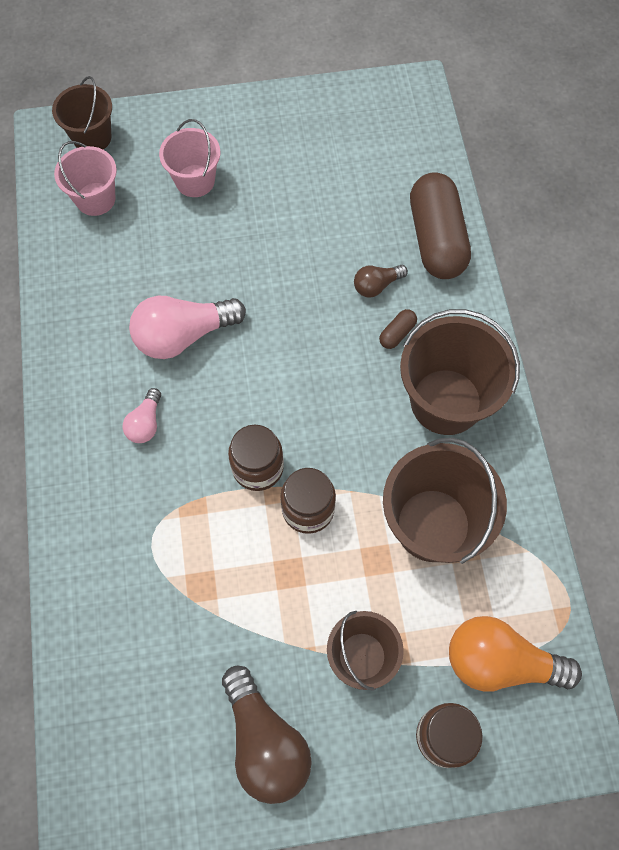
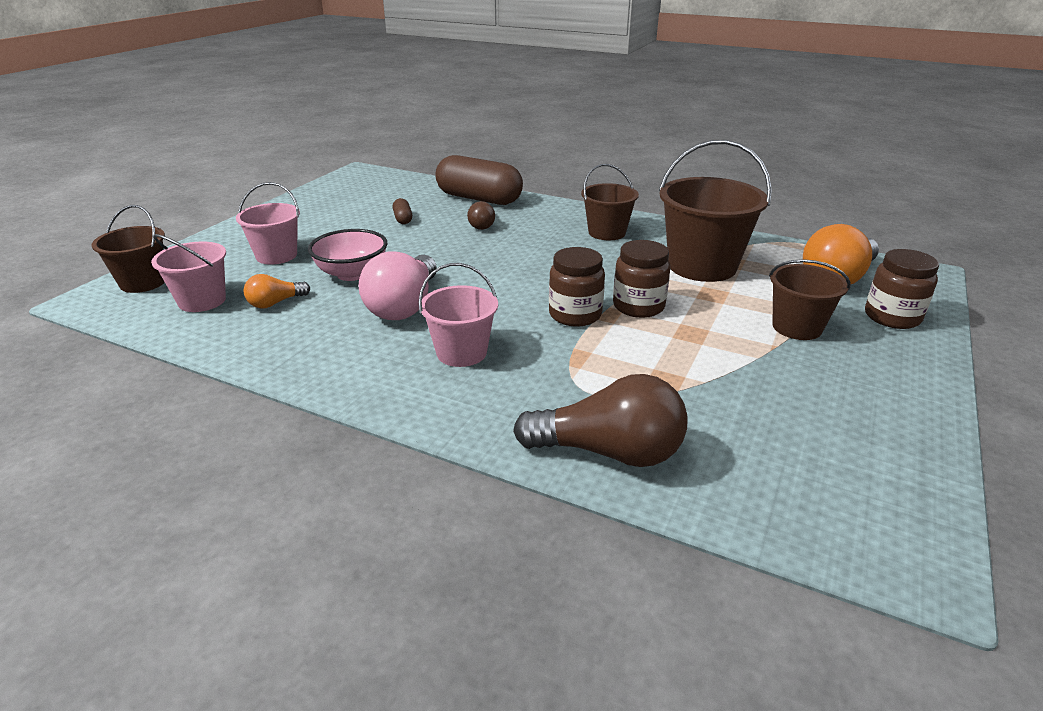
camera: 55 degrees left, 35 degrees down
pink light bulb [123,388,161,443] -> pink bucket [419,263,498,367]
brown light bulb [222,666,312,804] -> brown light bulb moved to [513,374,688,467]
brown capsule [379,309,417,349] -> brown capsule moved to [393,198,412,224]
brown bucket [400,309,520,435] -> brown bucket [581,164,639,240], size x0.61
none -> orange light bulb [243,274,310,308]
none -> pink bowl [308,229,387,281]

